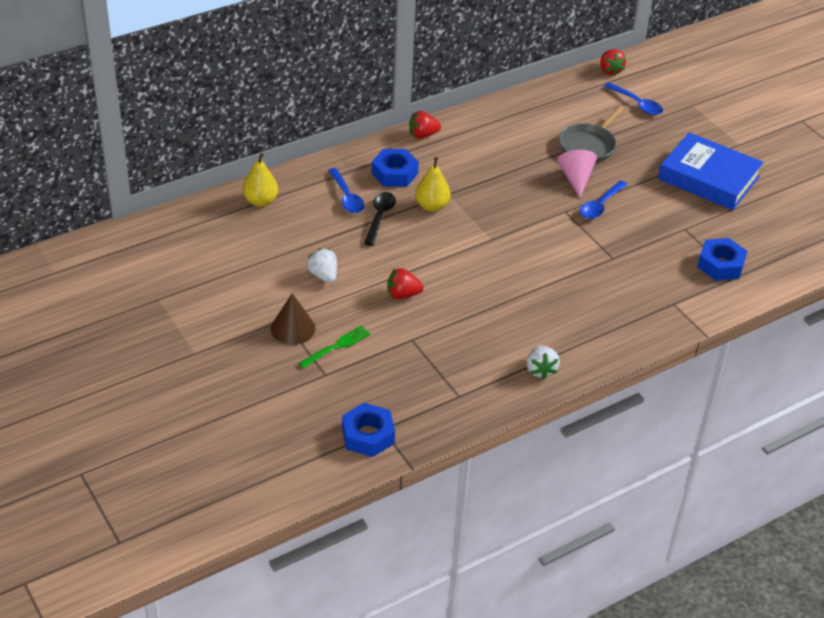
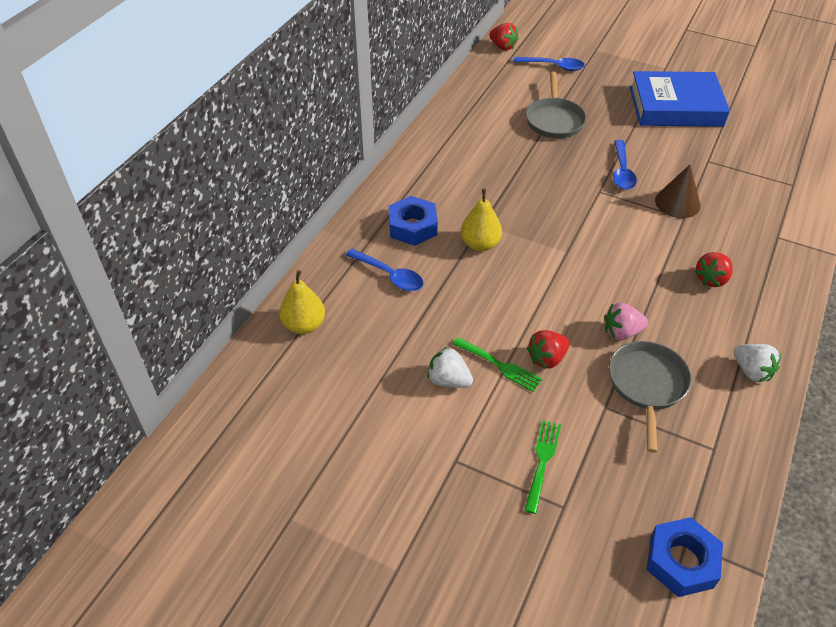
camera: 30 degrees left, 5 degrees up
brown cone [271,293,316,345] -> brown cone moved to [655,165,701,218]
black spoon [364,192,396,246] -> none
red strawberry [409,111,441,139] -> red strawberry moved to [694,252,733,287]
pink cone [557,150,597,198] -> none
blue nut [697,238,747,281] -> none
none -> green fork [453,337,542,392]
none -> pink strawberry [604,303,648,340]
none -> grey pan [609,341,692,453]

